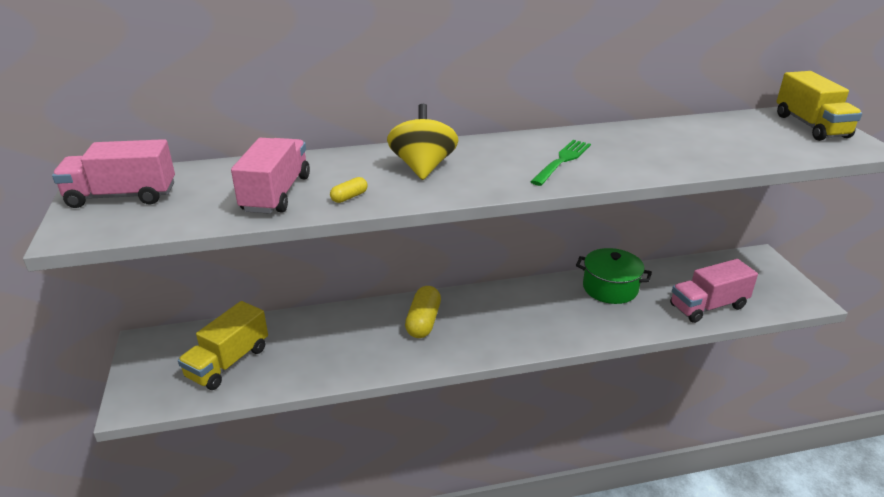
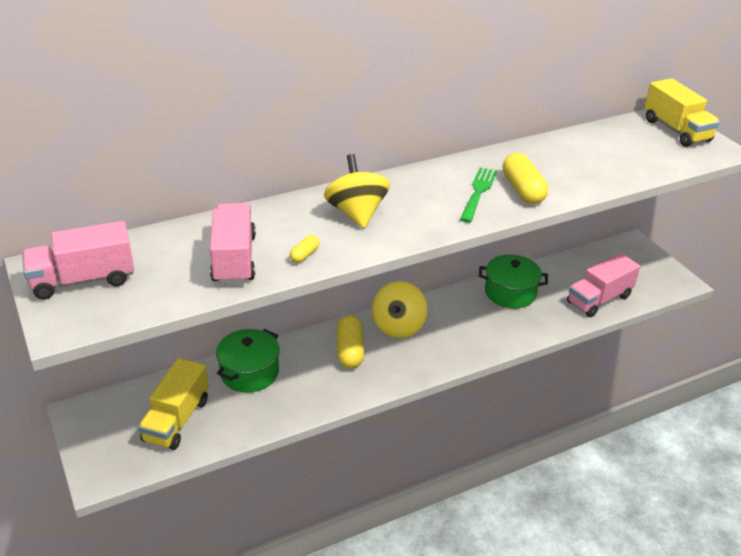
camera: 15 degrees left, 5 degrees up
none -> green pot [216,329,280,393]
none -> yellow spinning top [372,281,428,338]
none -> yellow capsule [503,153,548,204]

